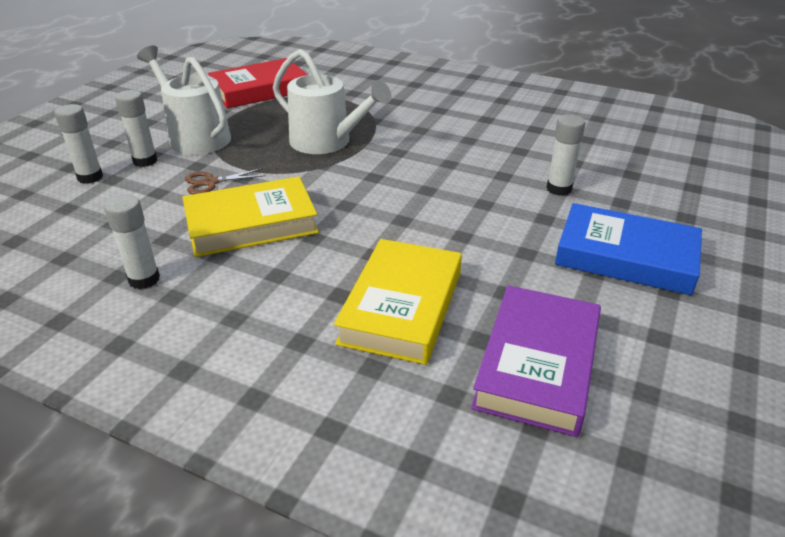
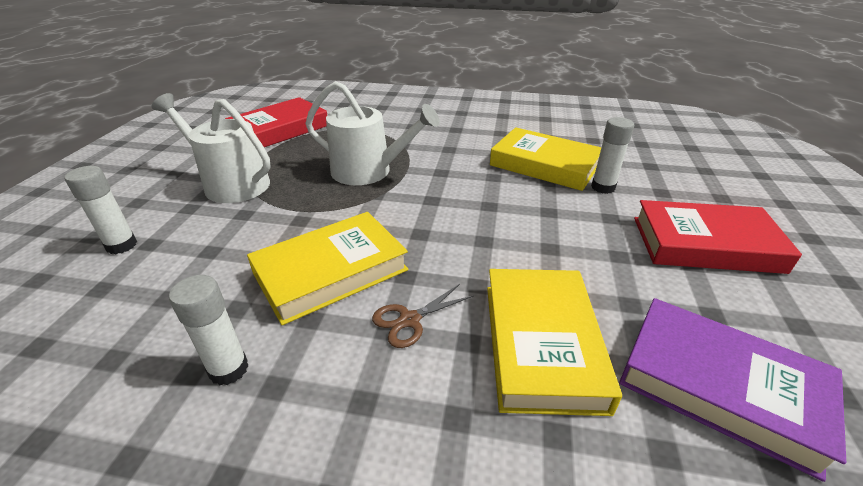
camera: 15 degrees left, 0 degrees up
white glue stick [115,90,157,167] -> none
brown scissors [185,168,265,194] -> brown scissors moved to [372,284,474,348]
purple book [471,285,601,437] -> purple book turned 60 degrees counterclockwise [619,298,846,482]
blue book [555,203,702,295] -> red book [634,200,802,274]
none -> yellow book [490,127,601,191]

